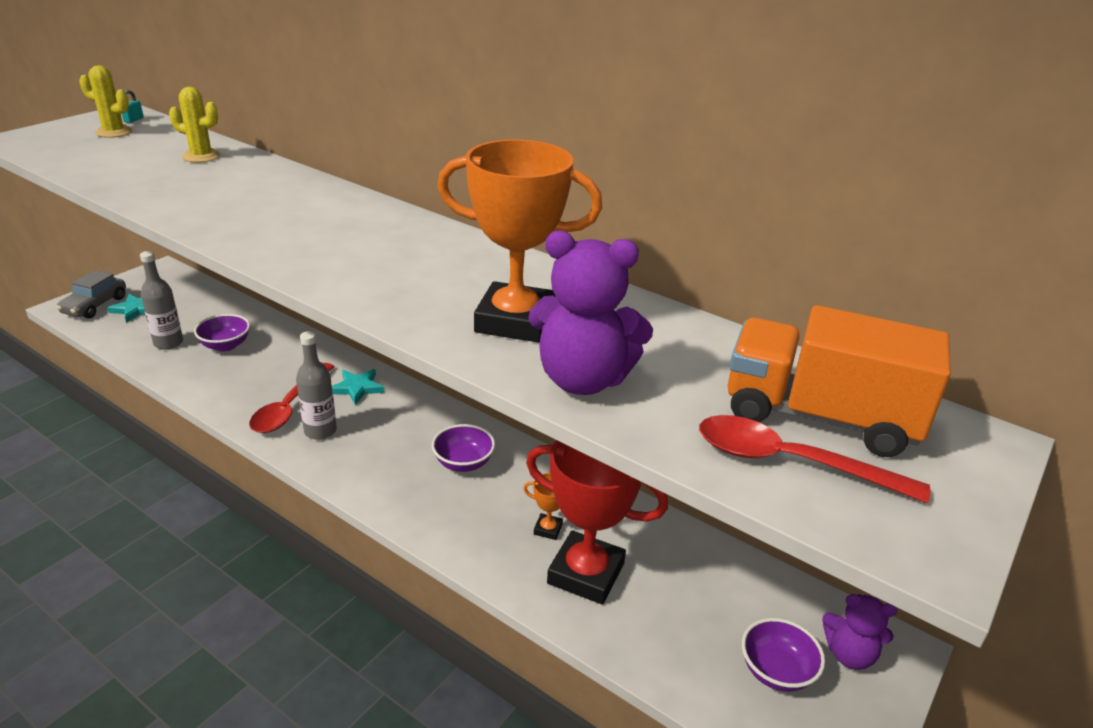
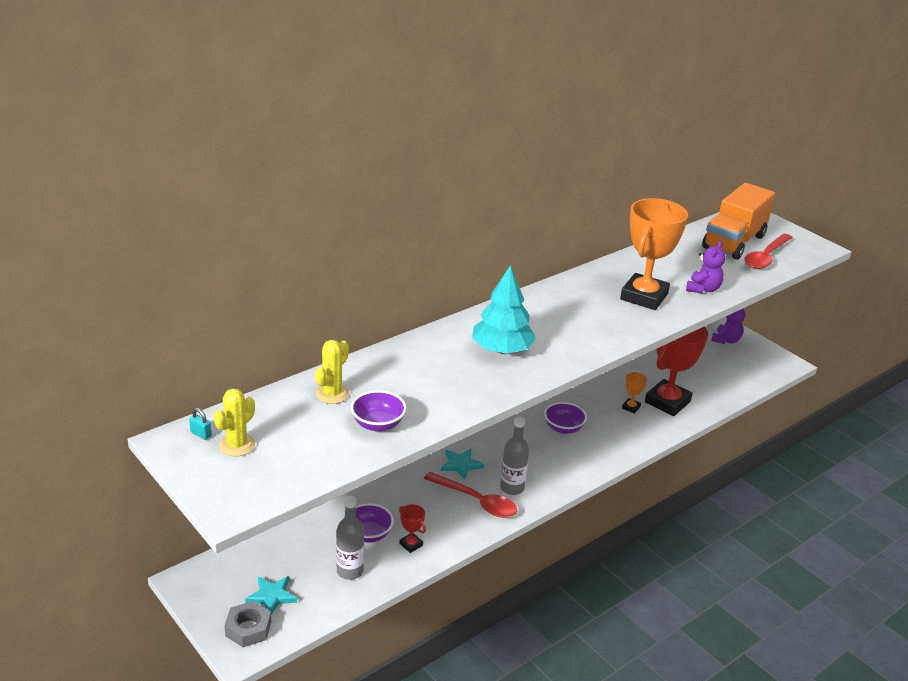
camera: 75 degrees left, 0 degrees up
grey car [57,270,126,319] -> grey nut [224,601,271,647]
purple teddy bear [528,230,653,395] -> purple teddy bear [686,241,726,293], size x0.62
purple bowl [742,618,825,692] -> purple bowl moved to [351,390,407,432]
none -> red trophy [399,504,426,553]
none -> turquoise tree [472,265,536,354]

